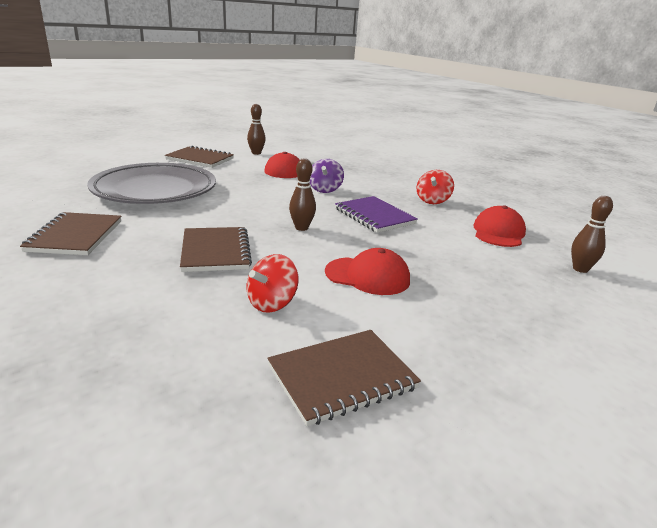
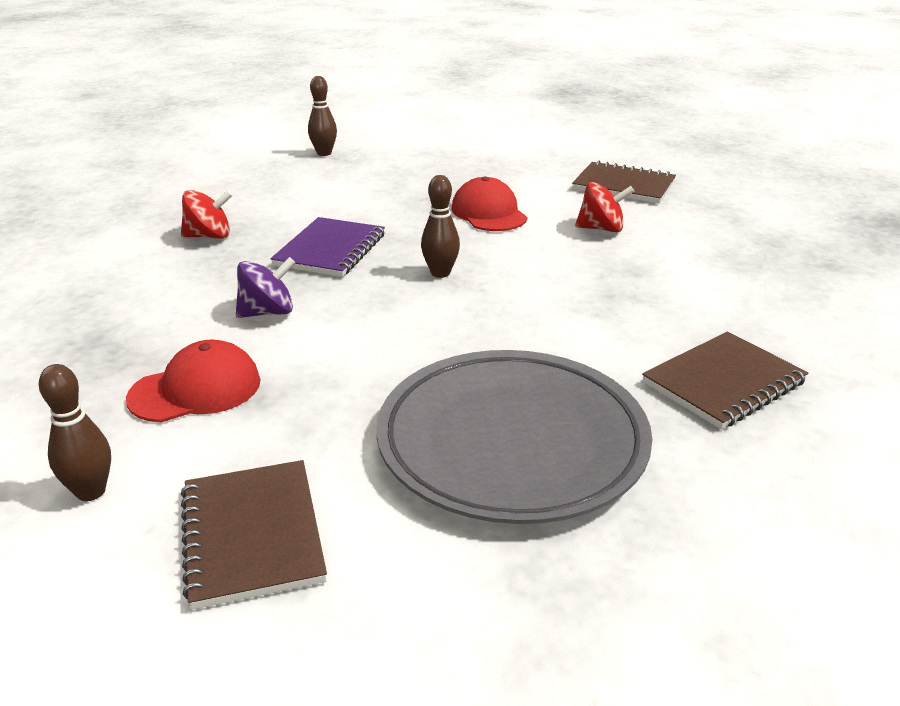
camera: 125 degrees left, 5 degrees up
brown notebook [180,227,252,272] -> none
red cap [473,206,526,247] -> none

